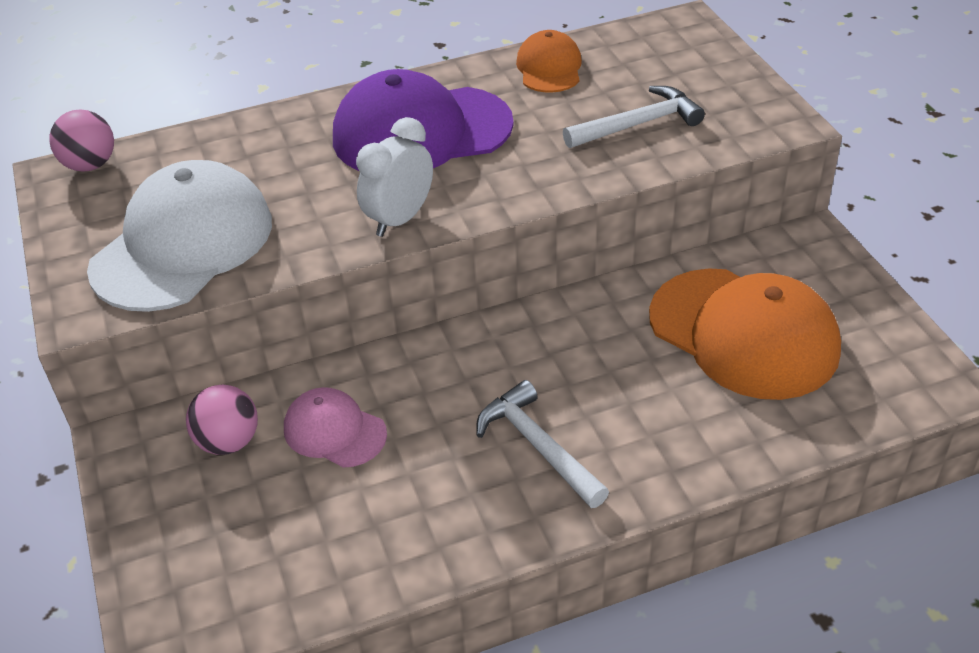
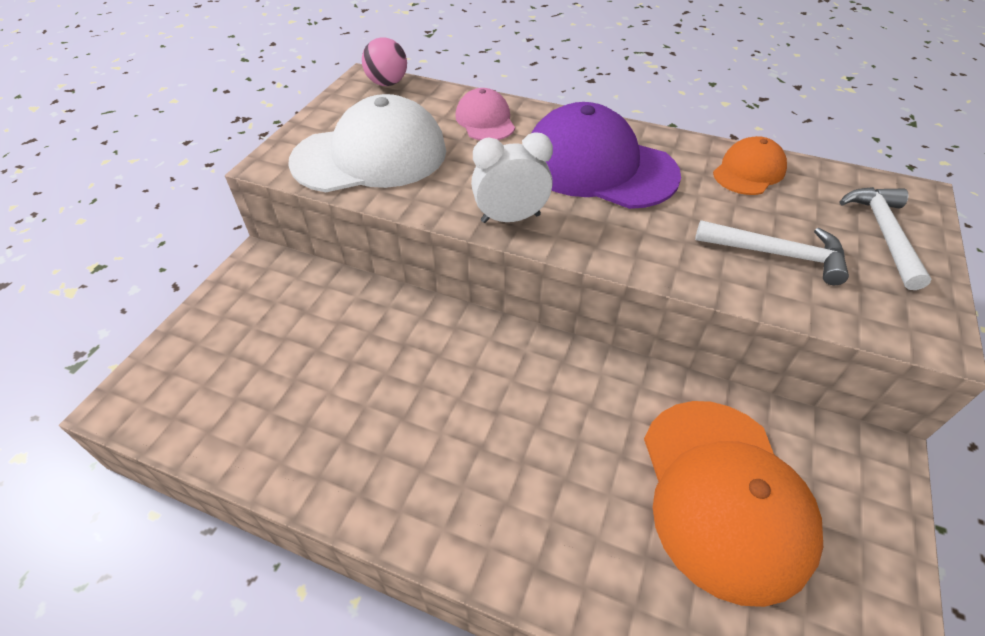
camera: 40 degrees right, 5 degrees up
pink ball [186,385,258,455] -> none
pink cap [284,387,387,468] -> pink cap moved to [455,88,515,140]
white hammer [476,380,609,508] -> white hammer moved to [840,187,931,290]

